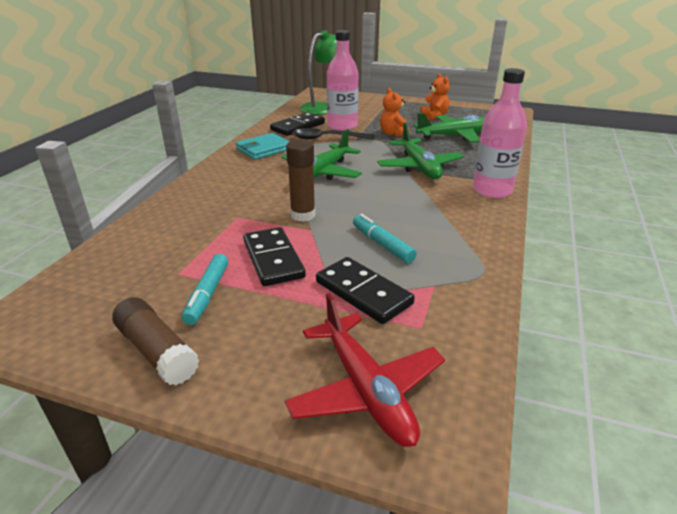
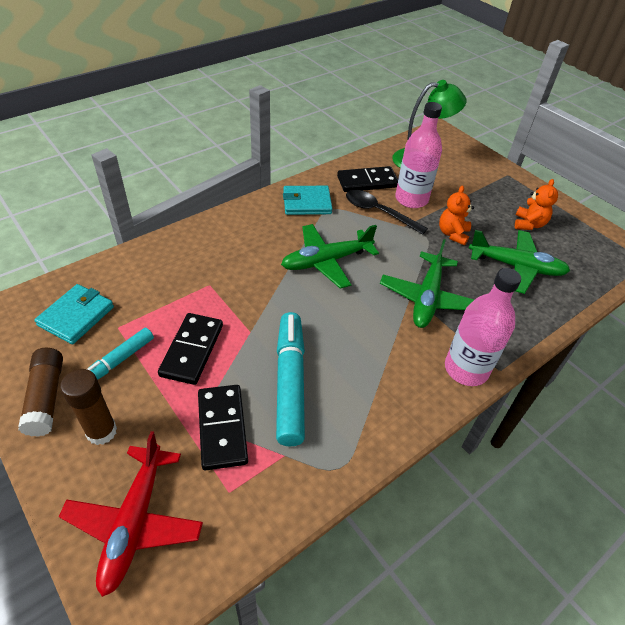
camera: 30 degrees right, 15 degrees up
brown glue stick [286,140,315,222] -> brown glue stick moved to [60,369,117,445]
turquoise marker [353,214,417,263] -> turquoise marker [276,312,305,446], size x1.72
none -> turquoise wallet [34,284,114,344]

